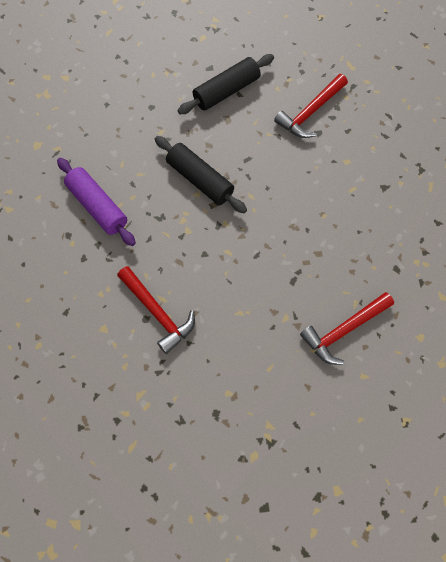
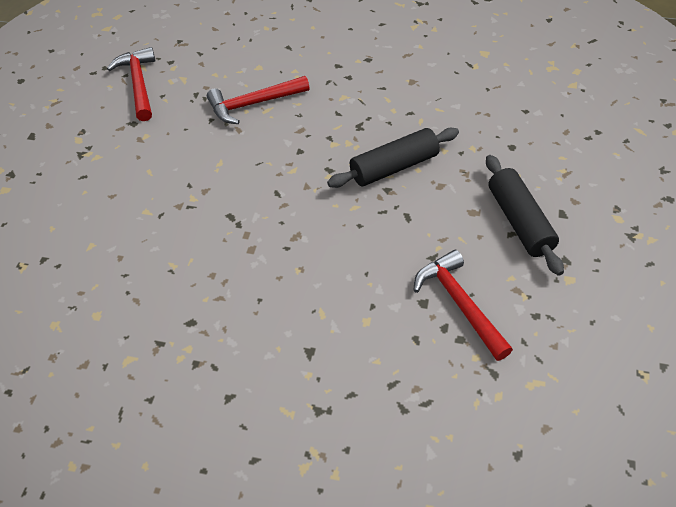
camera: 110 degrees right, 15 degrees down
purple rolling pin [57,158,136,246] -> none
red hammer [300,292,394,365] -> red hammer moved to [107,47,156,121]

